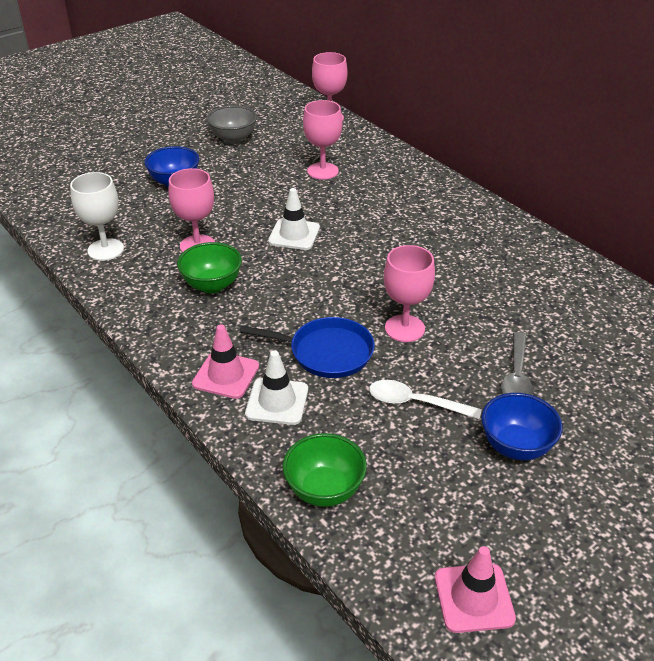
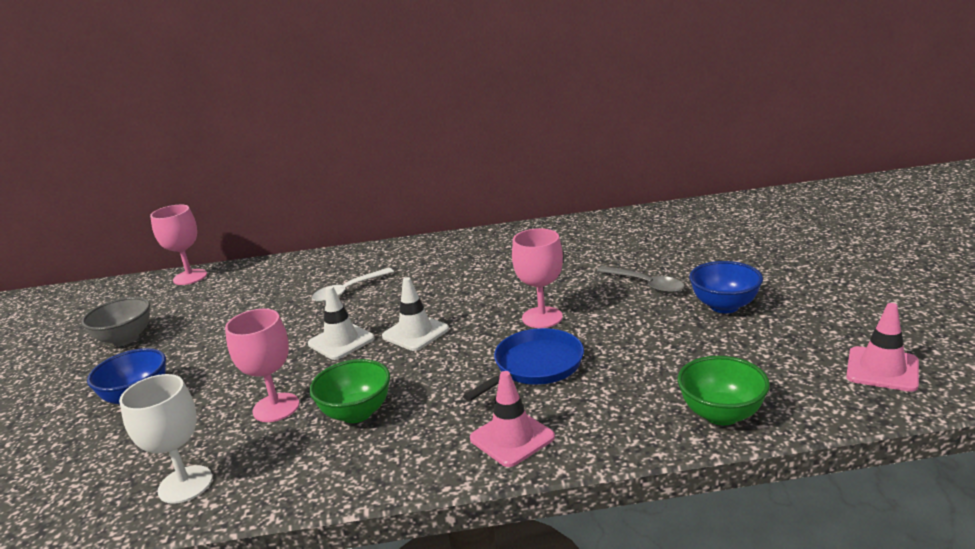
camera: 55 degrees left, 15 degrees down
white traffic cone [245,351,308,425] -> white traffic cone moved to [382,277,449,351]
pink goblet [303,100,343,180] -> none
white spoon [369,380,482,419] -> white spoon moved to [312,268,394,302]

